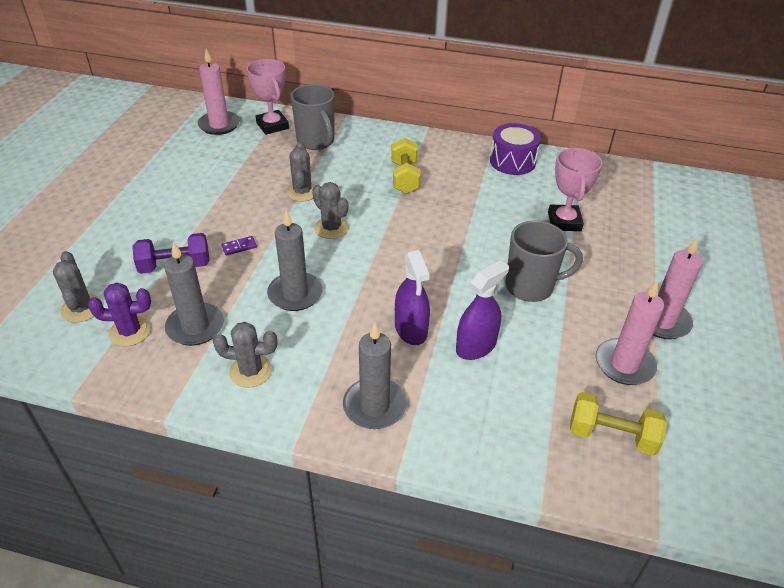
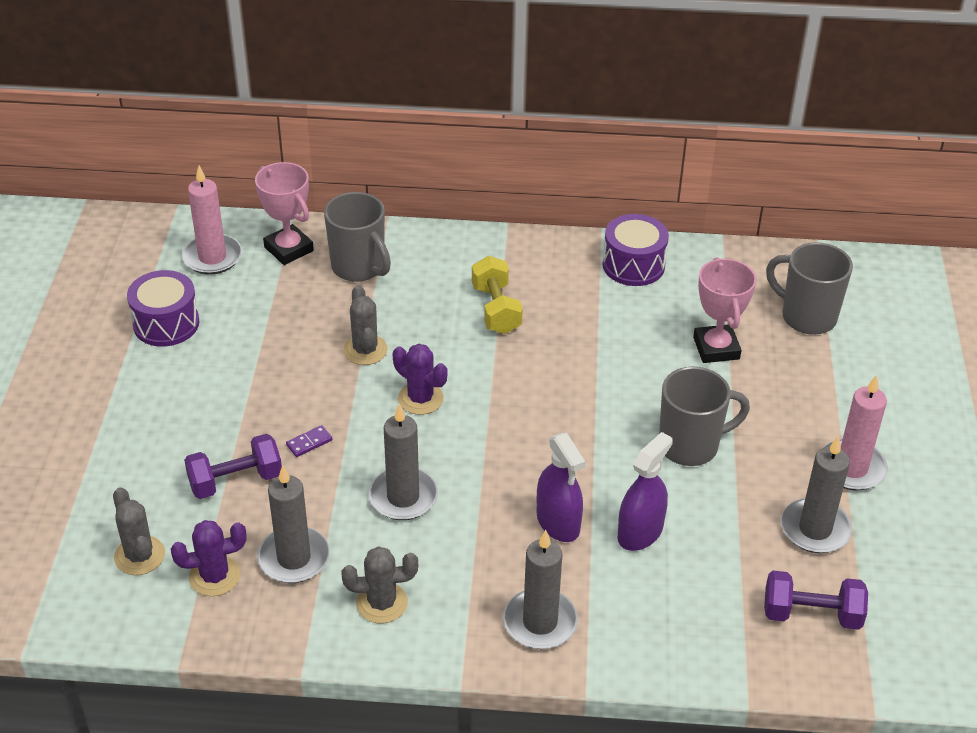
camera: 10 degrees left, 0 degrees up
grey cactus [312,182,349,239] -> purple cactus [393,344,448,415]
yellow dumbbell [570,392,667,456] -> purple dumbbell [764,571,868,630]
pink candle [596,281,664,385] -> grey candle [781,436,852,553]
none -> purple drum [127,270,199,347]
none -> grey mug [766,242,853,335]

